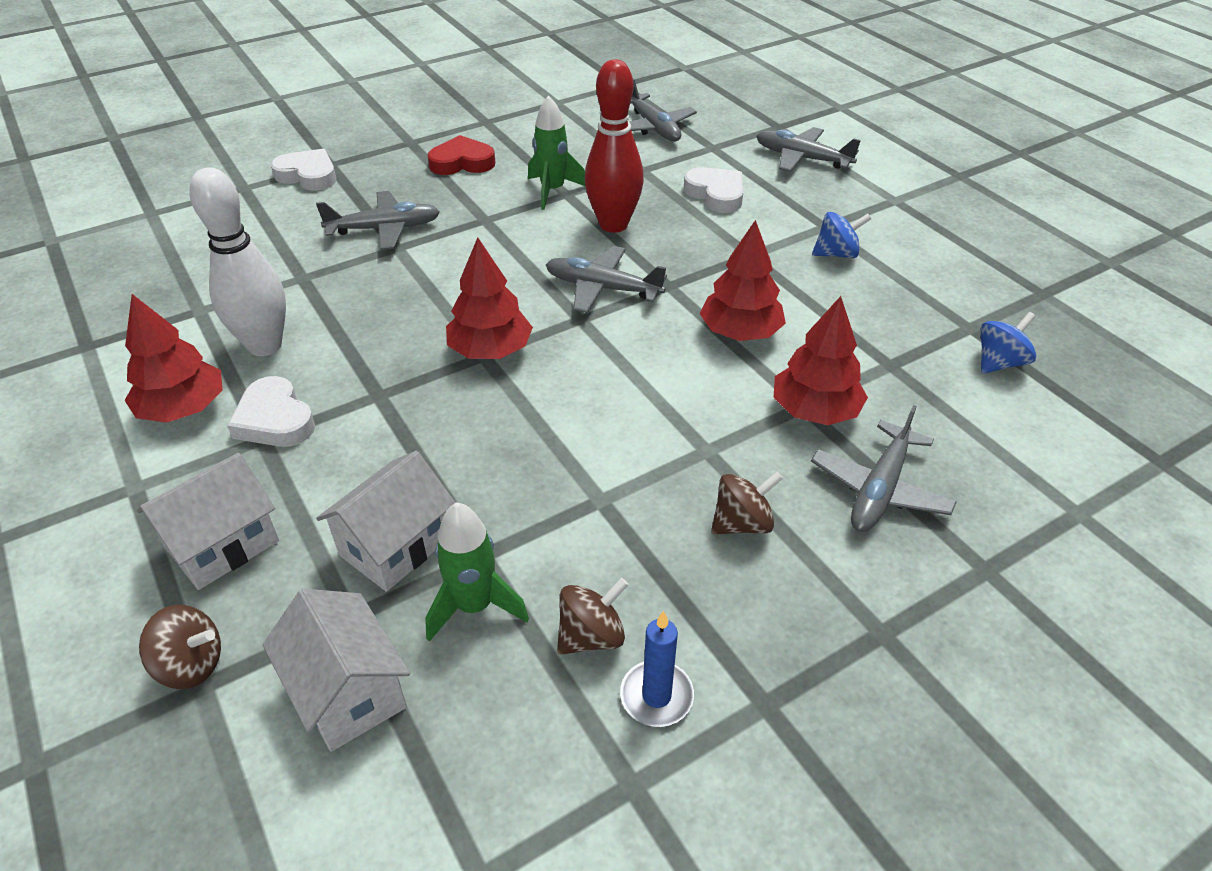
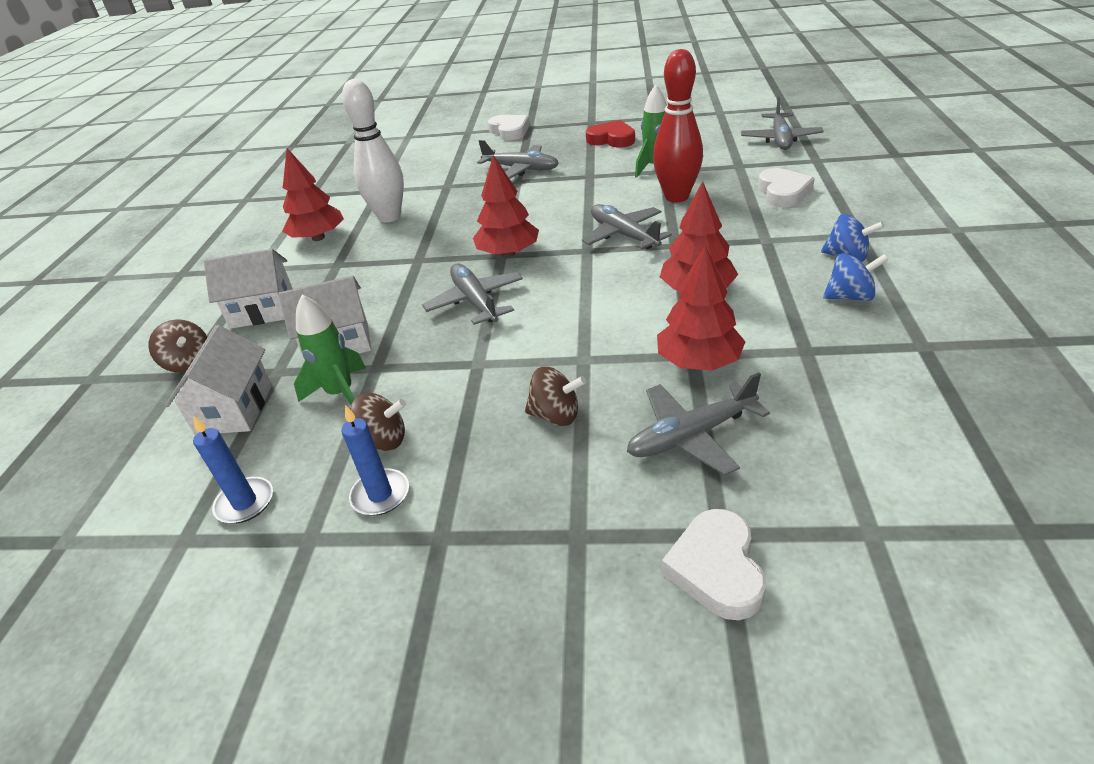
camera: 40 degrees right, 5 degrees down
white heart [227,376,315,447] -> white heart moved to [662,509,766,620]
grey plane [756,127,861,172] -> grey plane moved to [422,263,523,325]
blue spinning top [980,312,1036,374] -> blue spinning top moved to [823,253,889,301]
none -> blue candle [193,416,273,524]

